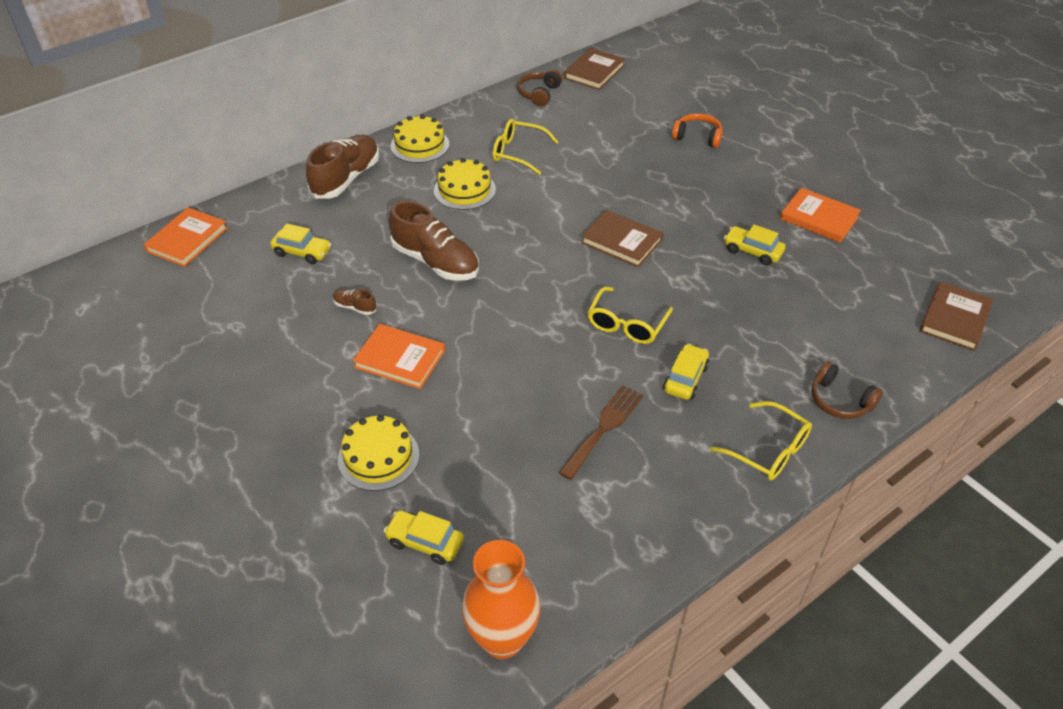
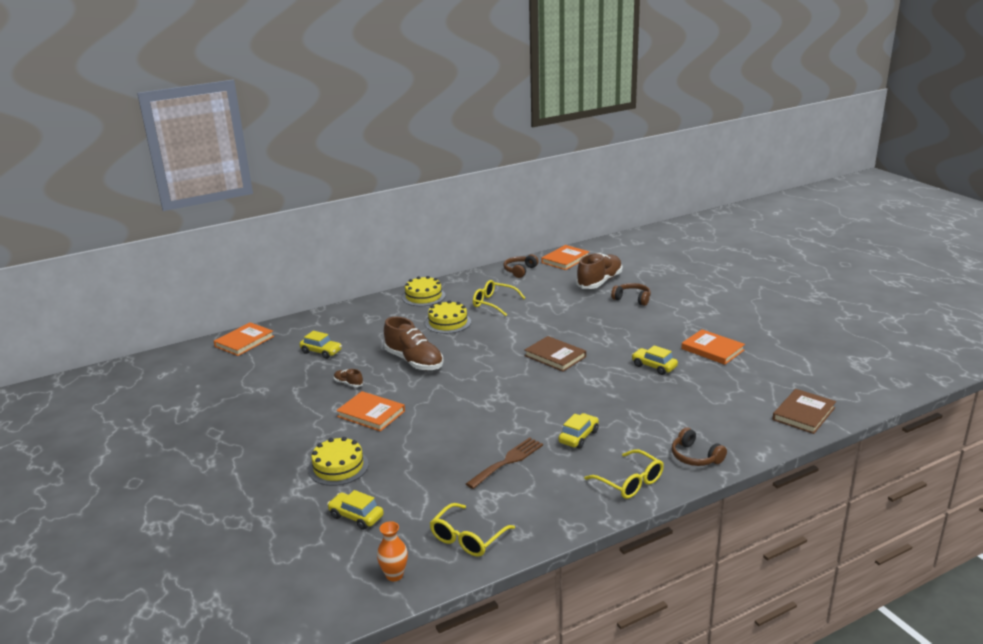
camera: 10 degrees right, 20 degrees down
brown shoe [306,135,379,199] -> brown shoe moved to [576,253,622,289]
orange vase [462,540,541,659] -> orange vase [377,521,408,581], size x0.54
brown book [564,48,625,90] -> orange book [541,245,589,270]
yellow glasses [587,287,673,344] -> yellow glasses moved to [430,503,515,557]
orange headphones [672,113,723,148] -> brown headphones [611,283,651,306]

